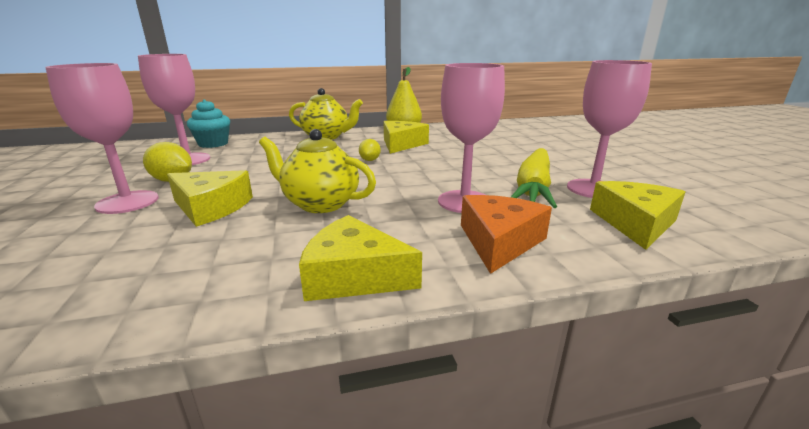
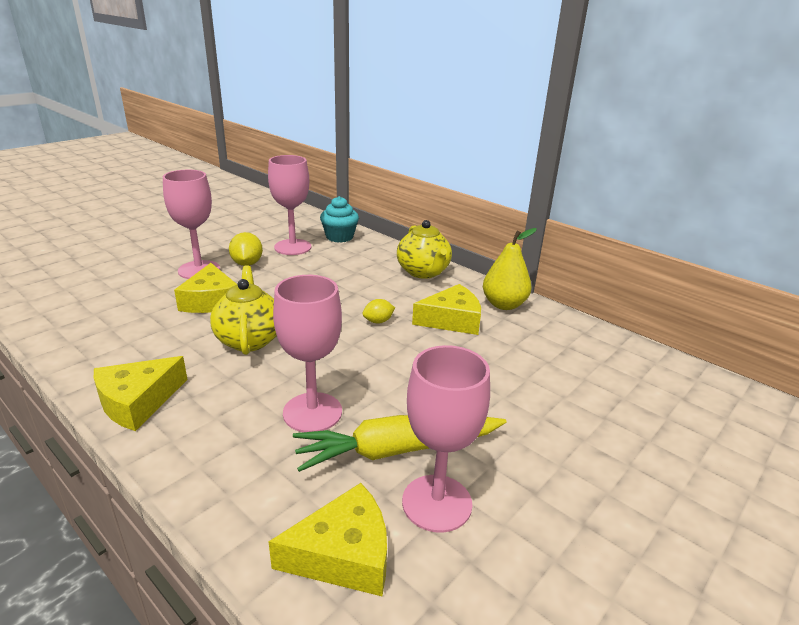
camera: 55 degrees right, 5 degrees up
yellow cheese [299,215,422,301] -> yellow cheese turned 120 degrees counterclockwise [94,356,188,431]
orange cheese [461,195,552,274] -> none

